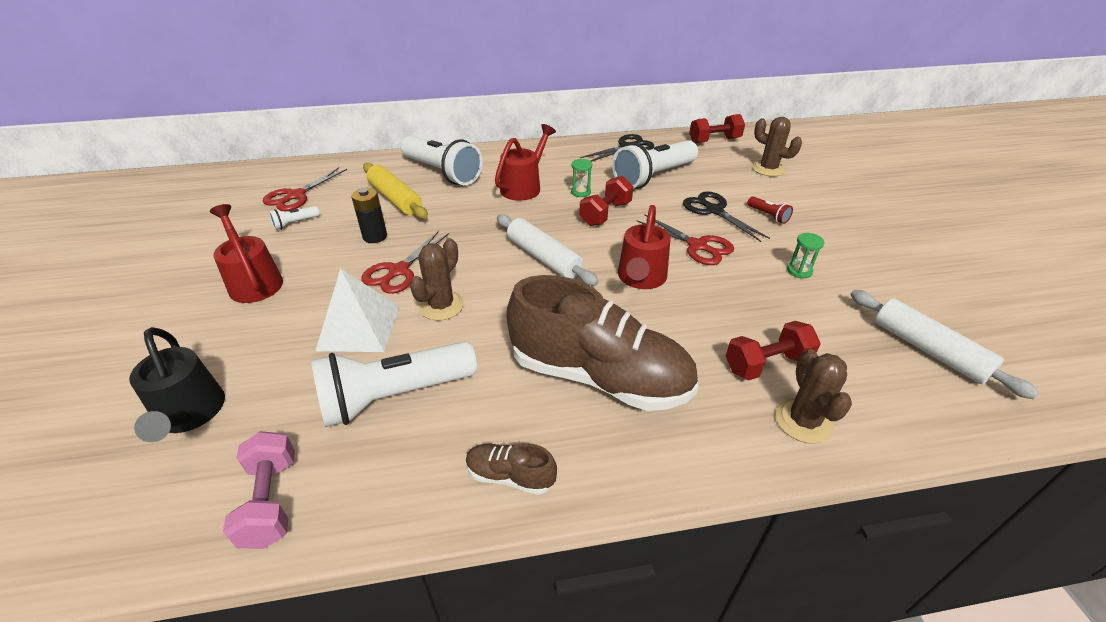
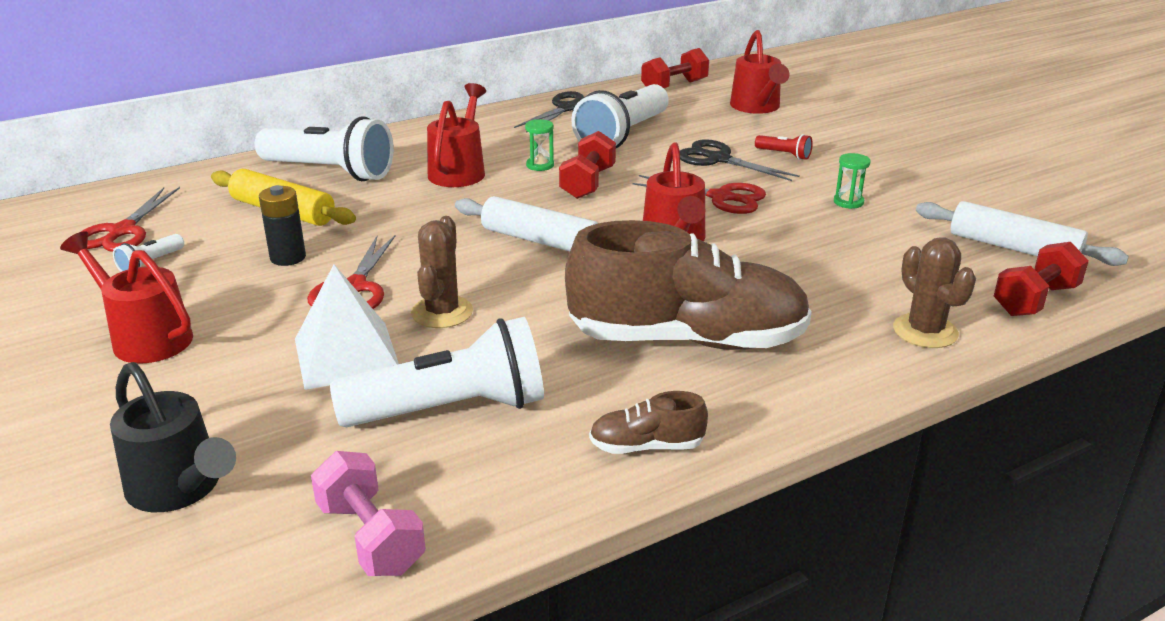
camera: 20 degrees left, 10 degrees down
white flashlight [311,341,477,427] -> white flashlight turned 150 degrees counterclockwise [330,317,544,427]
red dumbbell [726,321,821,380] -> red dumbbell moved to [994,242,1089,316]
brown cactus [752,117,802,177] -> red watering can [730,30,789,114]

